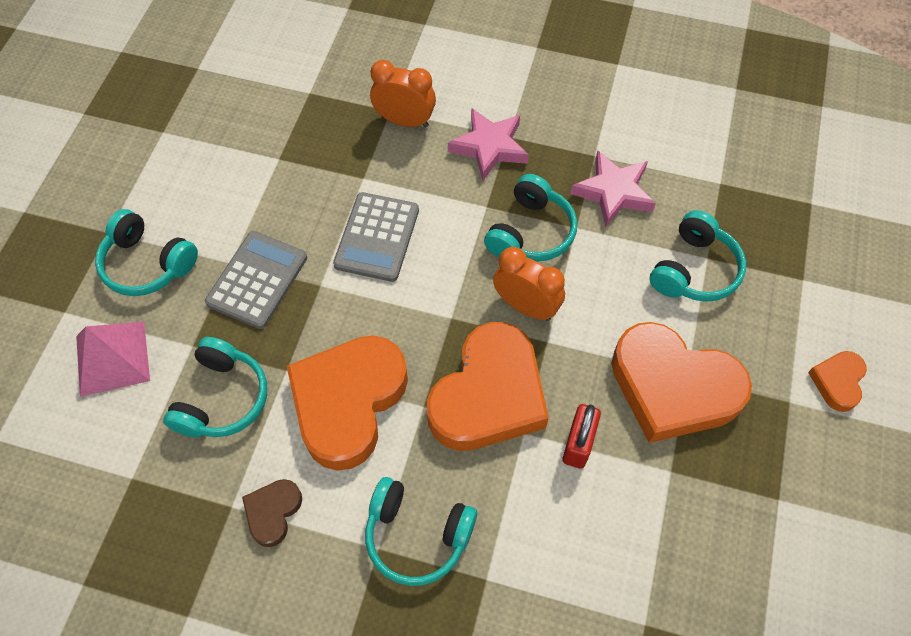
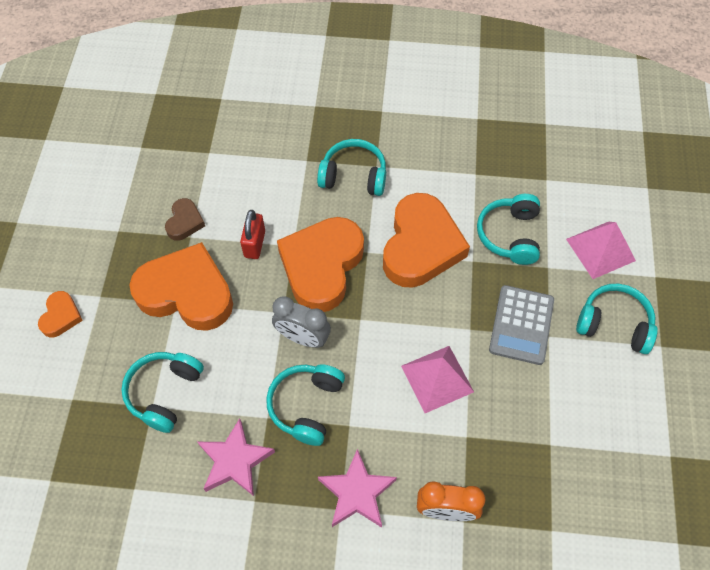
camera: 170 degrees right, 0 degrees up
brown heart [242,479,302,547] -> brown heart moved to [165,198,205,241]
grey calculator [333,192,419,282] -> pink pyramid [401,346,474,413]
orange clock [493,247,565,321] -> grey clock [272,296,331,348]

